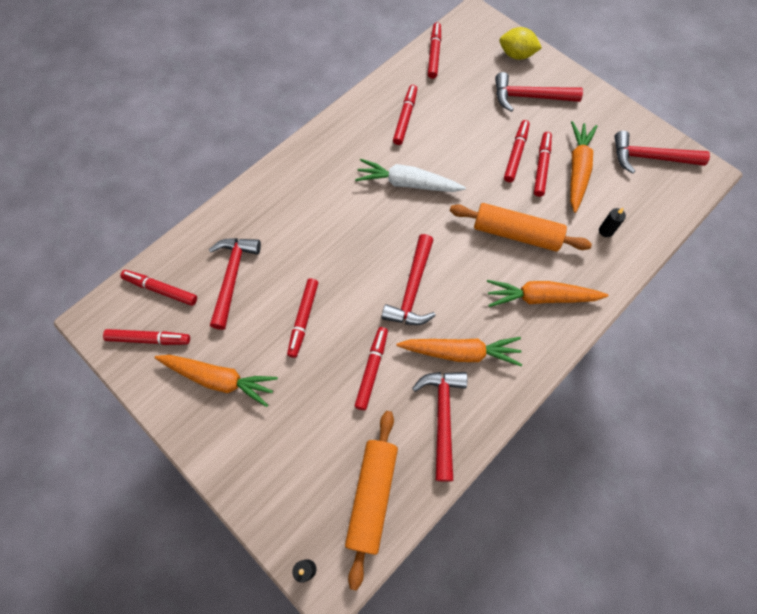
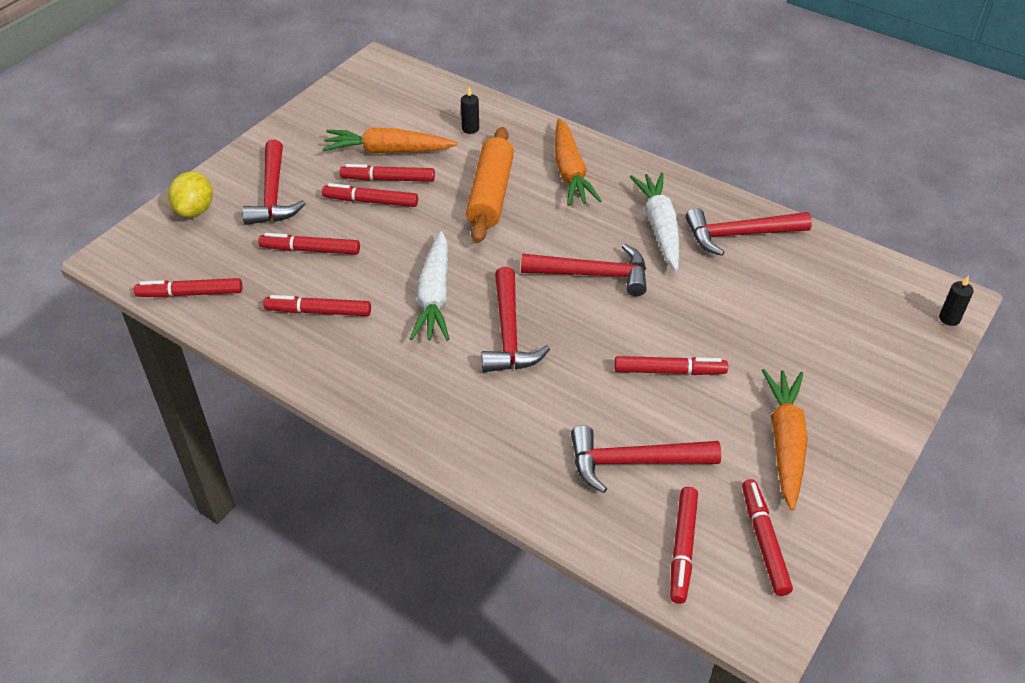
camera: 100 degrees left, 20 degrees down
orange rolling pin [345,411,398,591] -> none
red marker [355,327,388,410] -> red marker moved to [258,233,360,255]
orange carrot [396,337,522,366] -> white carrot [630,173,680,271]
red hammer [614,131,710,174] -> red hammer moved to [482,267,550,372]

